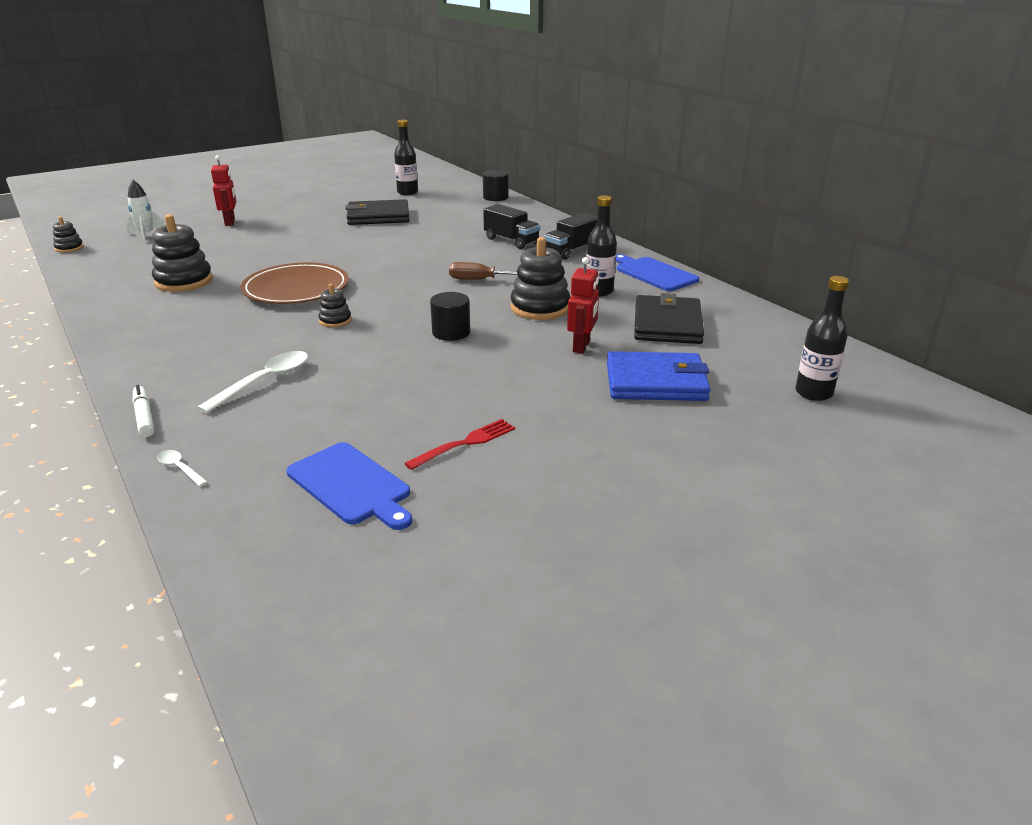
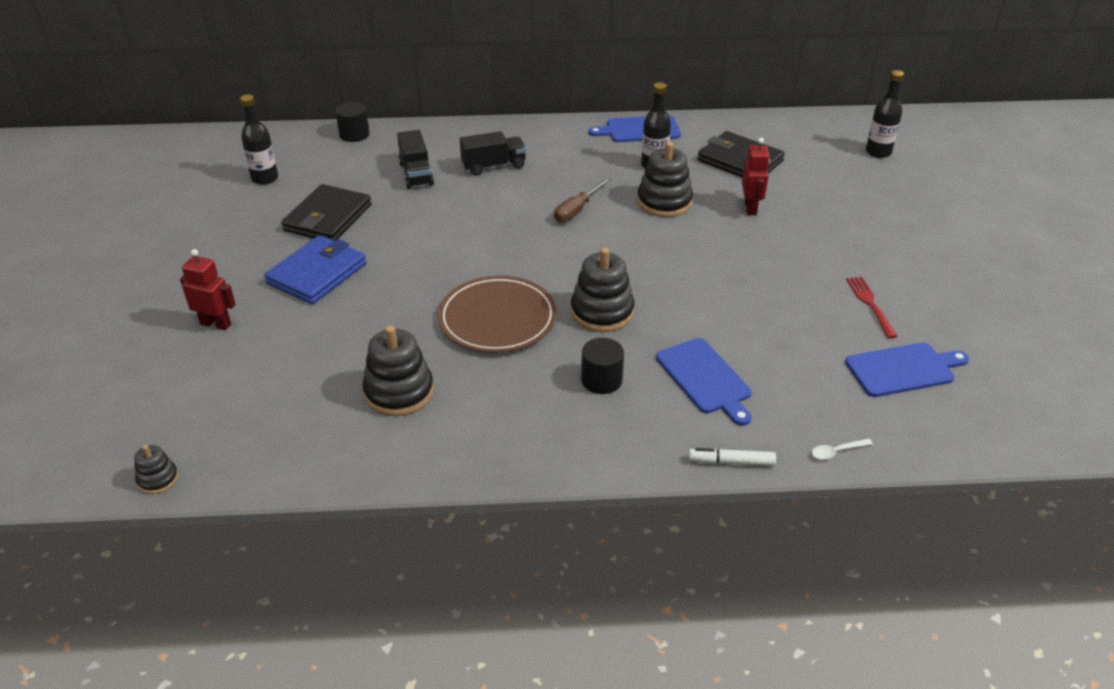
camera: 60 degrees left, 10 degrees up
white rocket [126,180,166,243] -> none
white spoon [197,351,308,413] -> blue cutting board [656,338,752,426]
black stacking toy [318,284,352,327] -> black stacking toy [571,247,634,332], size x1.92
black cylinder [430,292,470,341] -> black cylinder moved to [581,338,624,394]
black truck [544,212,597,260] -> black truck moved to [397,130,434,189]
red robot [567,257,599,353] -> red robot turned 45 degrees clockwise [742,138,770,215]
blue wallet [607,351,711,401] -> blue wallet moved to [264,235,366,304]

